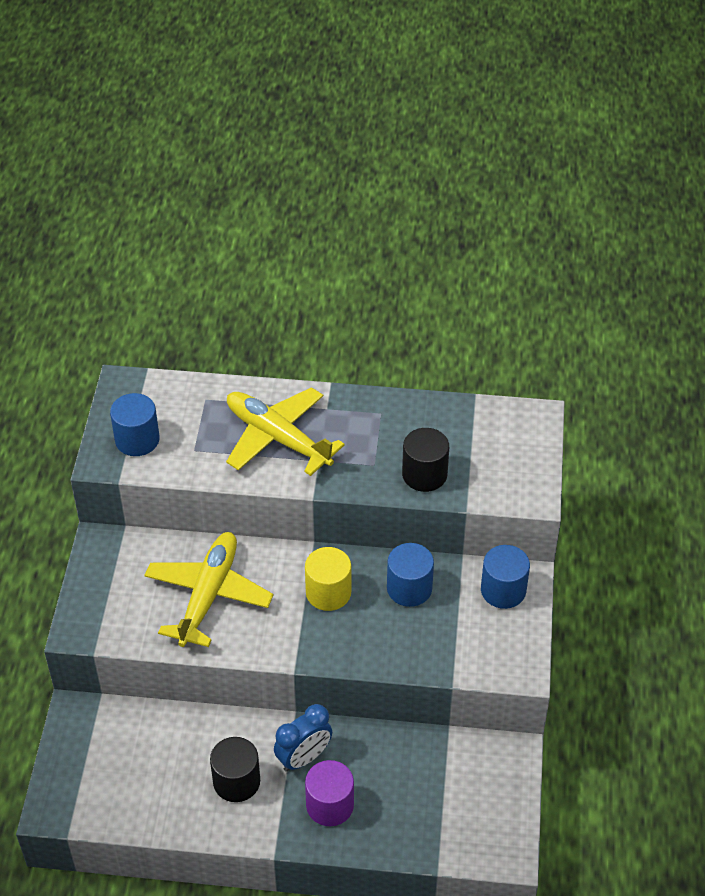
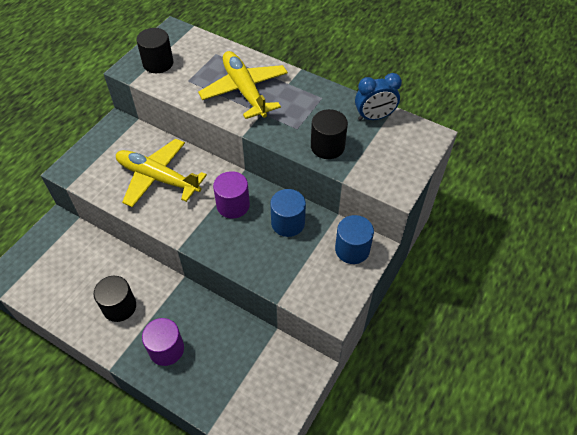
camera: 25 degrees right, 5 degrees up
blue cylinder [110,393,160,456] -> black cylinder [136,28,173,73]
yellow plane [144,532,273,647] -> yellow plane turned 105 degrees counterclockwise [116,139,207,207]
blue clock [274,704,332,772] -> blue clock moved to [355,73,402,121]
yellow cylinder [305,547,351,611] -> purple cylinder [213,171,250,219]

